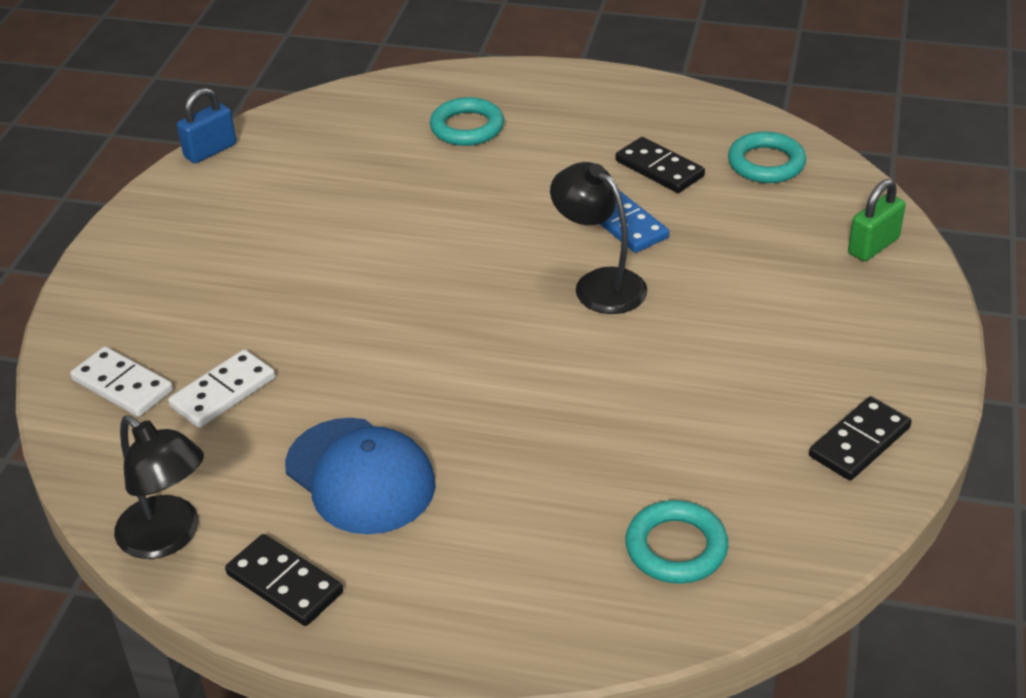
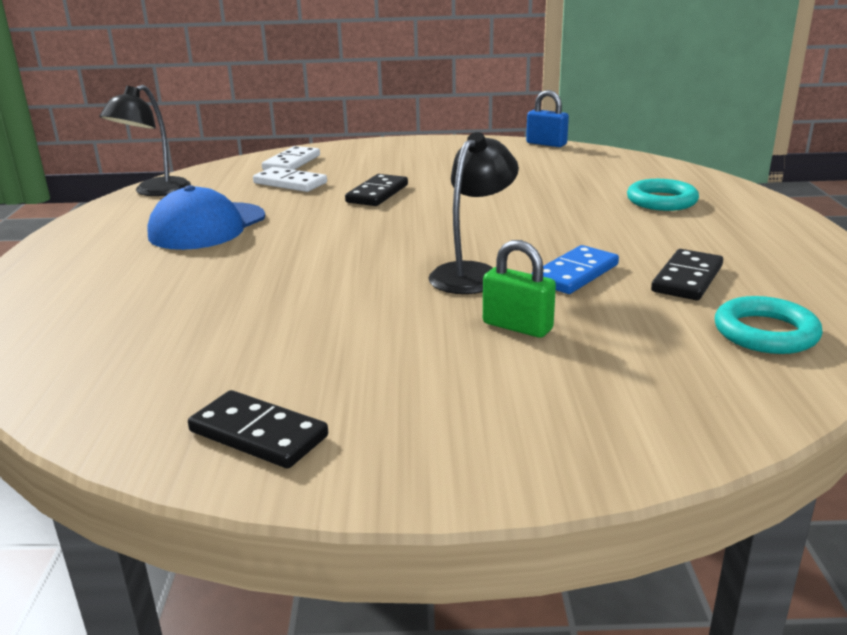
camera: 75 degrees right, 15 degrees down
black domino [225,534,343,626] -> black domino moved to [345,174,408,206]
turquoise ring [625,500,728,584] -> none
green padlock [848,179,906,261] -> green padlock moved to [483,240,556,338]

